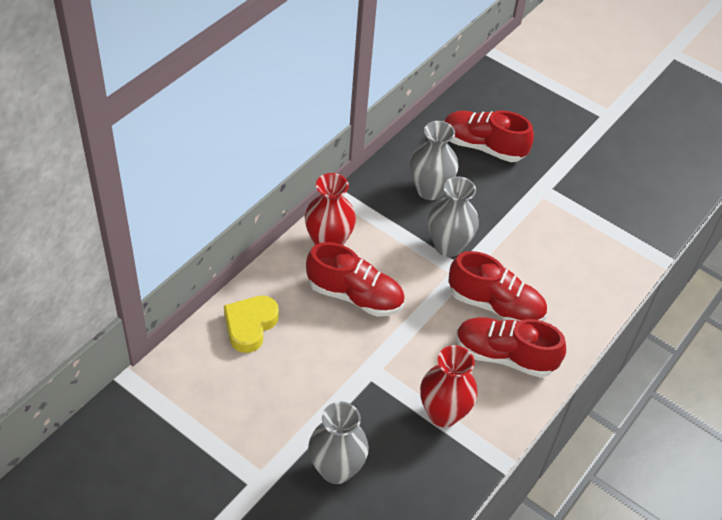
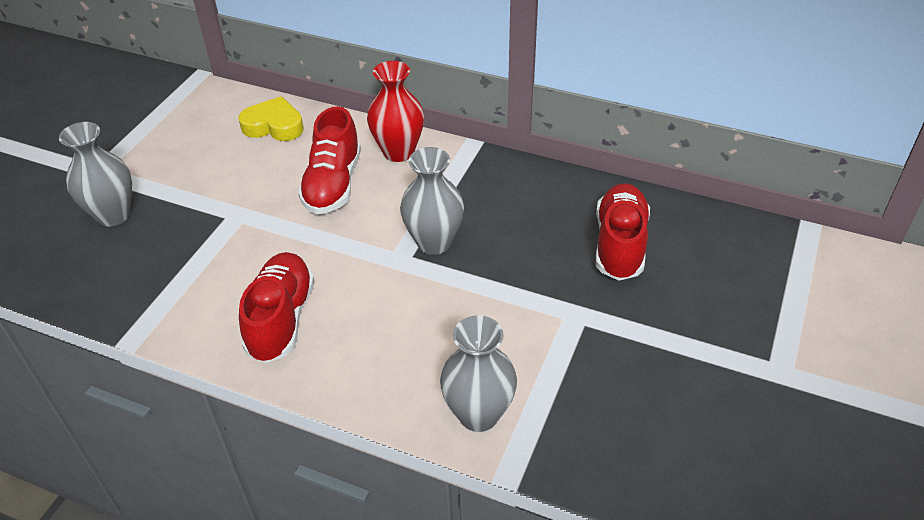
camera: 80 degrees right, 5 degrees down
grey vase [410,121,459,200] -> grey vase moved to [440,315,517,432]
red vase [420,345,478,427] -> none
red shoe [448,251,547,321] -> none

